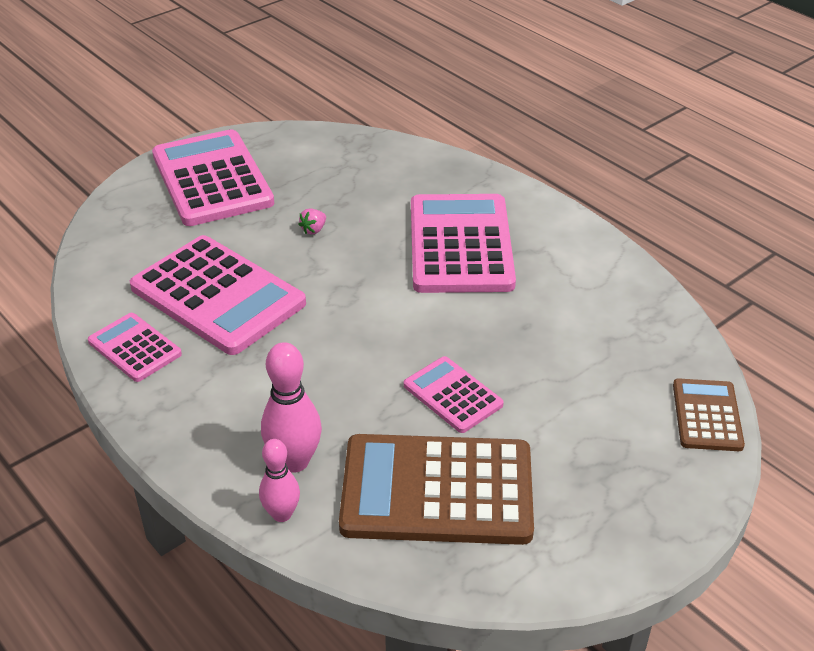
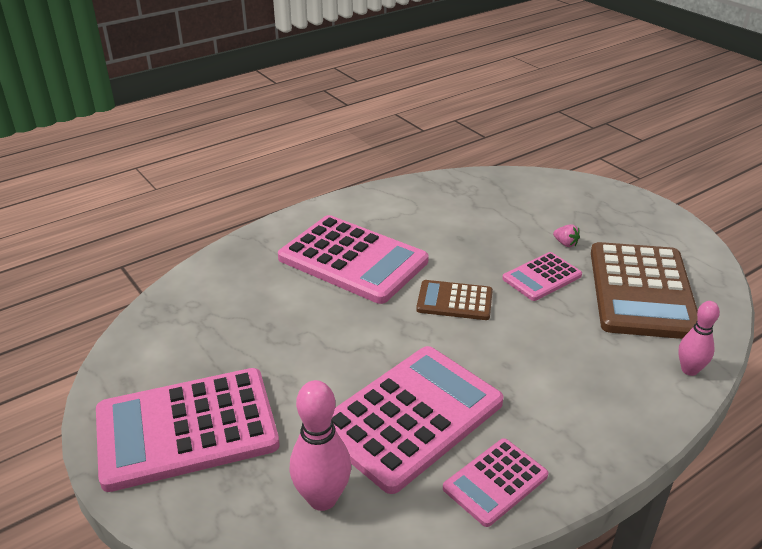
camera: 85 degrees left, 5 degrees down
pink bowling pin [261,342,322,473] -> pink bowling pin moved to [290,380,351,511]
pink strawberry [298,208,326,235] -> pink strawberry moved to [553,224,580,247]
pink calculator [411,194,516,293] -> pink calculator turned 150 degrees counterclockwise [278,215,429,304]
brown calculator [673,379,745,451] -> brown calculator moved to [416,280,493,320]

